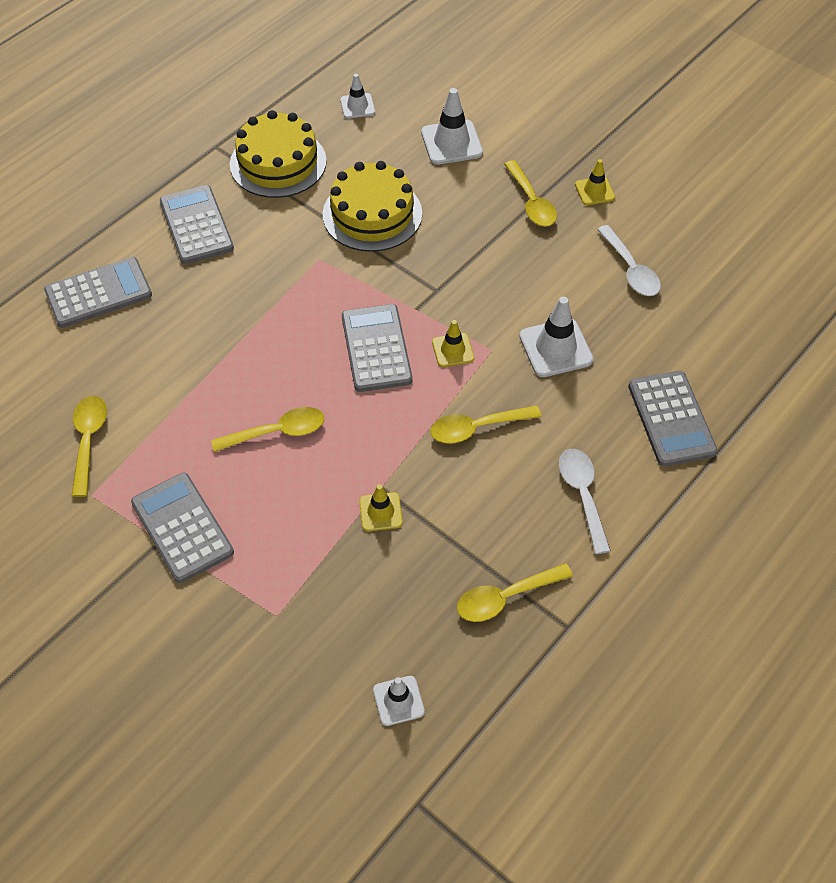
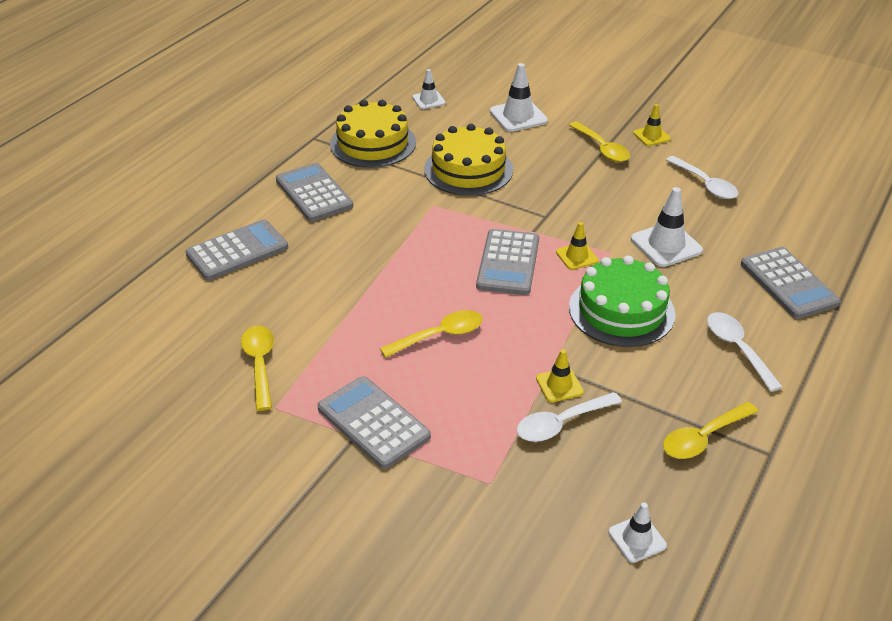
camera: 10 degrees left, 15 degrees down
grey calculator [342,304,412,392] -> grey calculator turned 150 degrees counterclockwise [476,229,539,295]
yellow spoon [430,405,542,444] -> green cake [569,255,676,347]
none -> white spoon [517,392,622,442]

